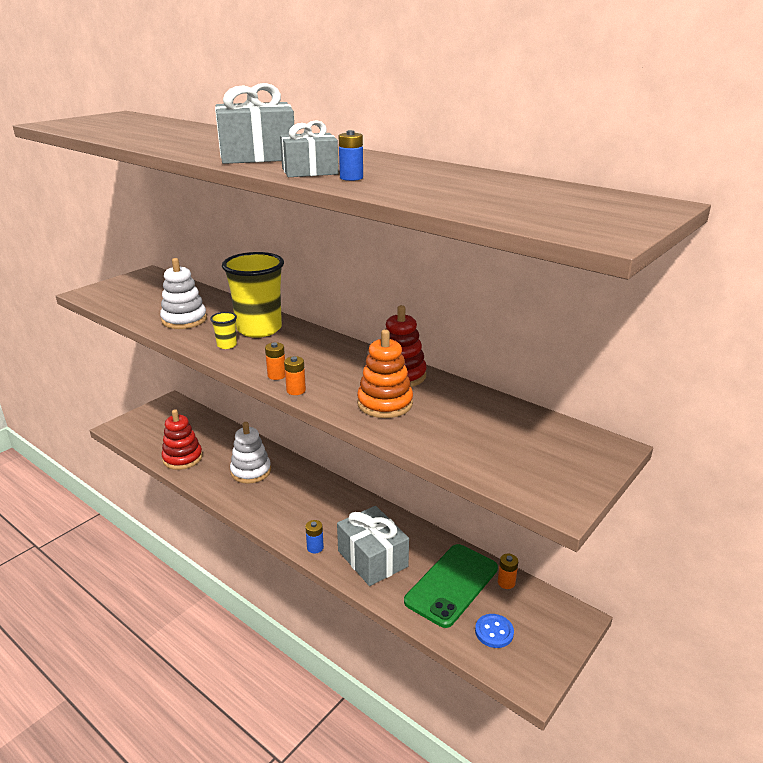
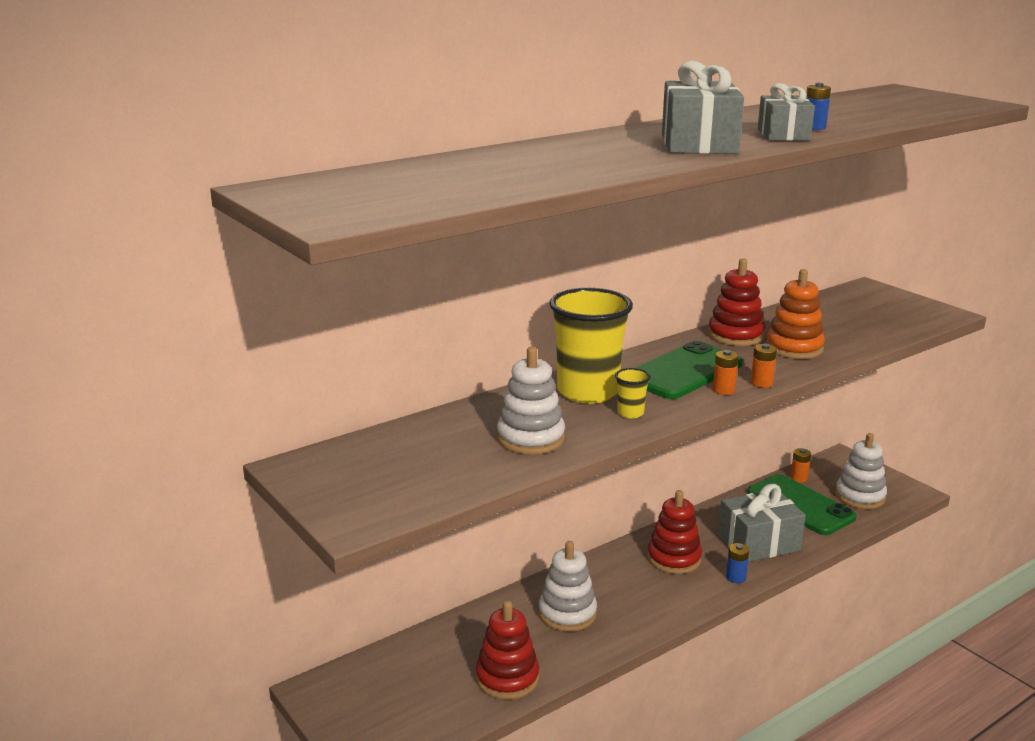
camera: 75 degrees left, 5 degrees down
blue button [475,614,514,648] -> white stacking toy [835,433,887,509]
none -> green phone [636,341,743,399]
none -> red stacking toy [647,490,702,574]

